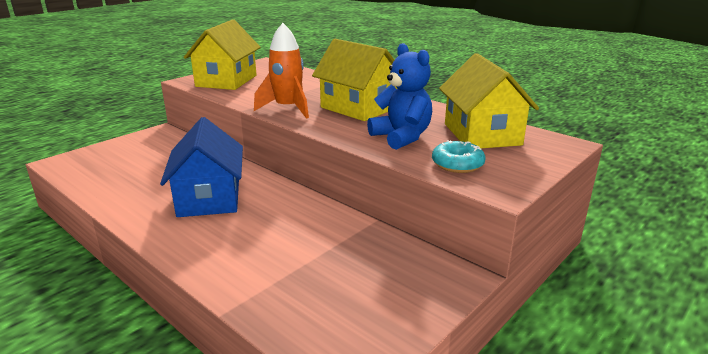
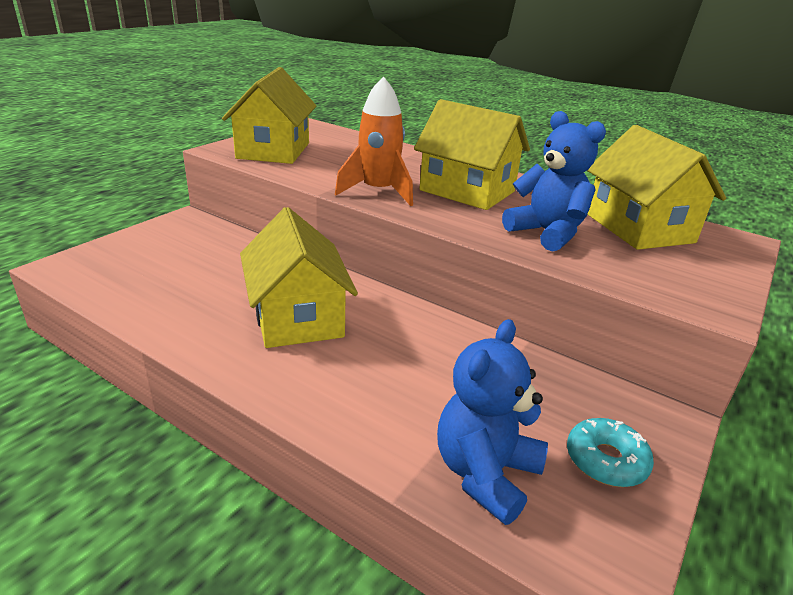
camera: 10 degrees left, 5 degrees up
blue house [160,117,243,217] -> yellow house [240,207,358,348]
turquoise donut [432,140,485,173] -> turquoise donut moved to [567,418,654,487]
none -> blue teddy bear [437,319,548,525]

